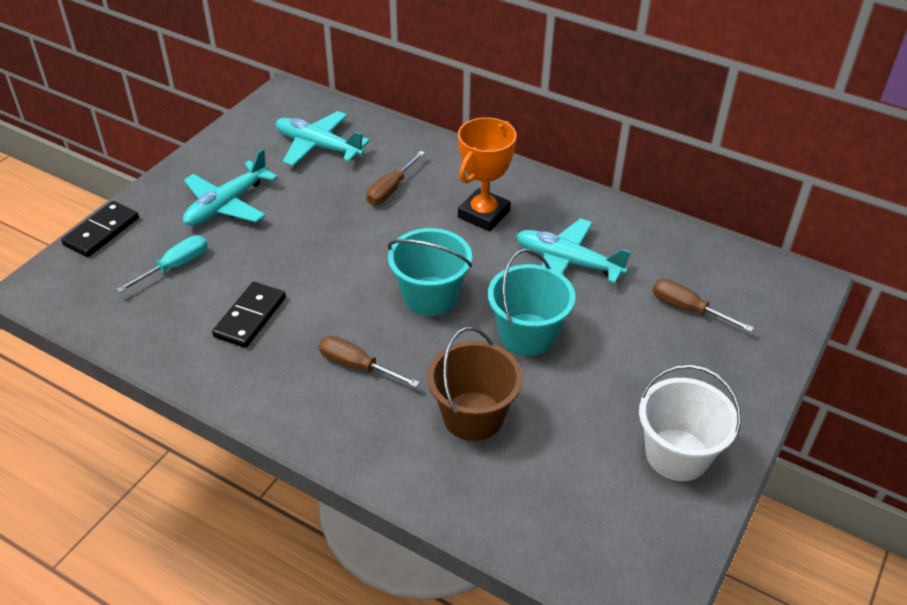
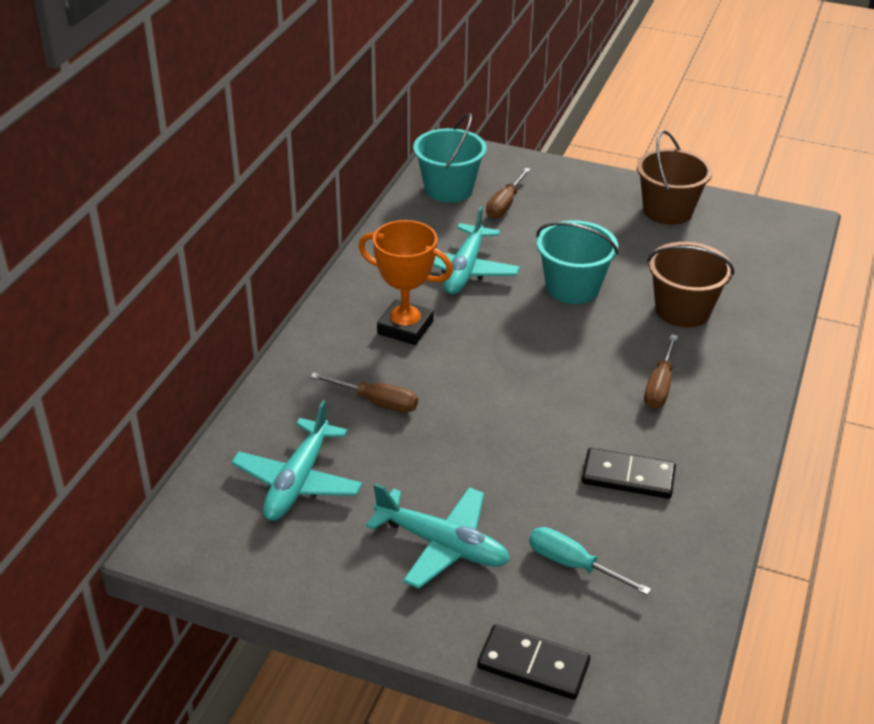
camera: 100 degrees left, 5 degrees down
turquoise bucket [388,228,472,316] -> turquoise bucket moved to [413,113,487,203]
white bucket [639,364,741,481] -> brown bucket [637,130,712,225]

